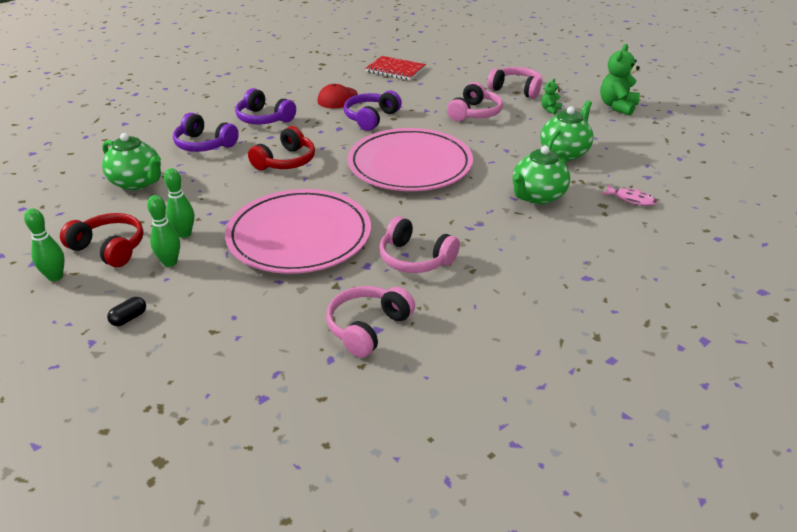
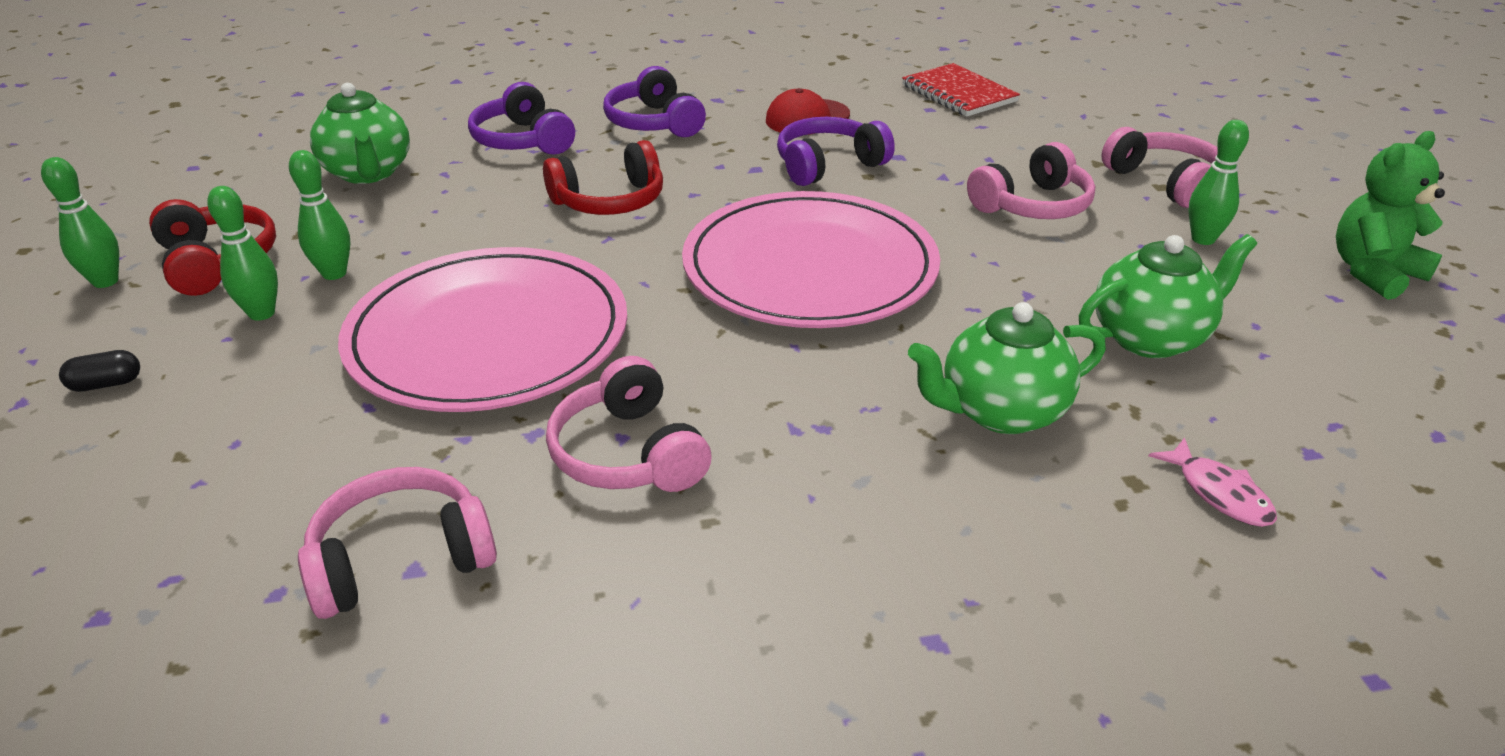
camera: 30 degrees right, 0 degrees up
green teddy bear [541,78,562,115] -> green bowling pin [1188,120,1249,245]

